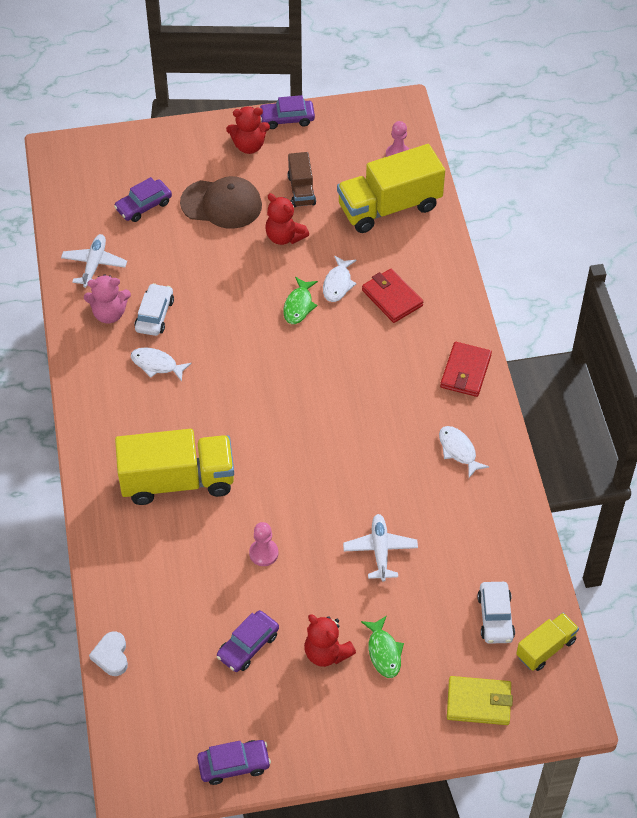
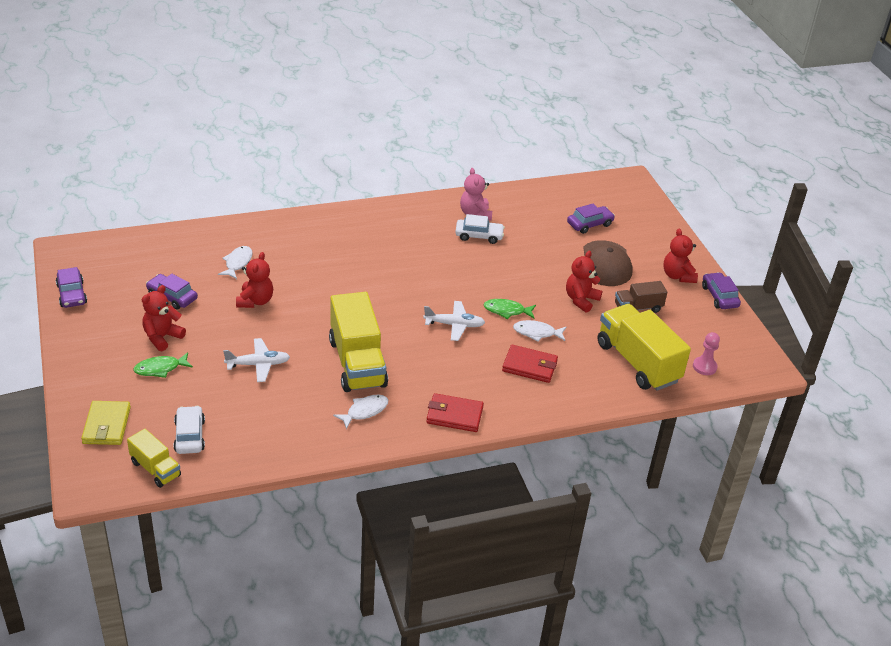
camera: 80 degrees right, 15 degrees down
white plane [61,234,127,288] -> white plane moved to [423,301,485,341]
white heart [89,631,128,676] -> none
purple car [114,177,172,222] -> purple car turned 105 degrees clockwise [567,204,615,234]
yellow truck [115,429,234,505] -> yellow truck moved to [329,292,388,392]
white fish [131,347,192,382] -> white fish moved to [218,246,253,279]
pink pawn [249,522,278,566] -> red teddy bear [236,252,273,308]
red wallet [362,268,423,323] -> red wallet turned 60 degrees clockwise [502,345,558,383]
white car [477,582,515,644] -> white car turned 90 degrees clockwise [174,406,205,454]

